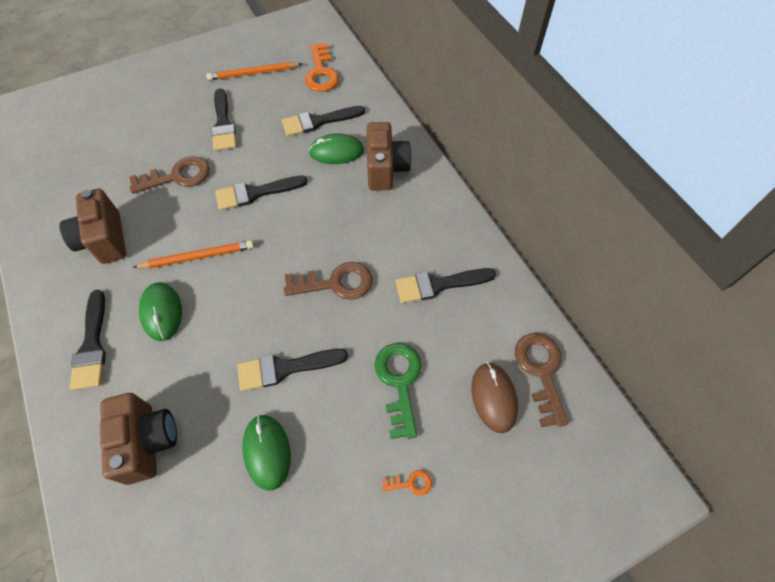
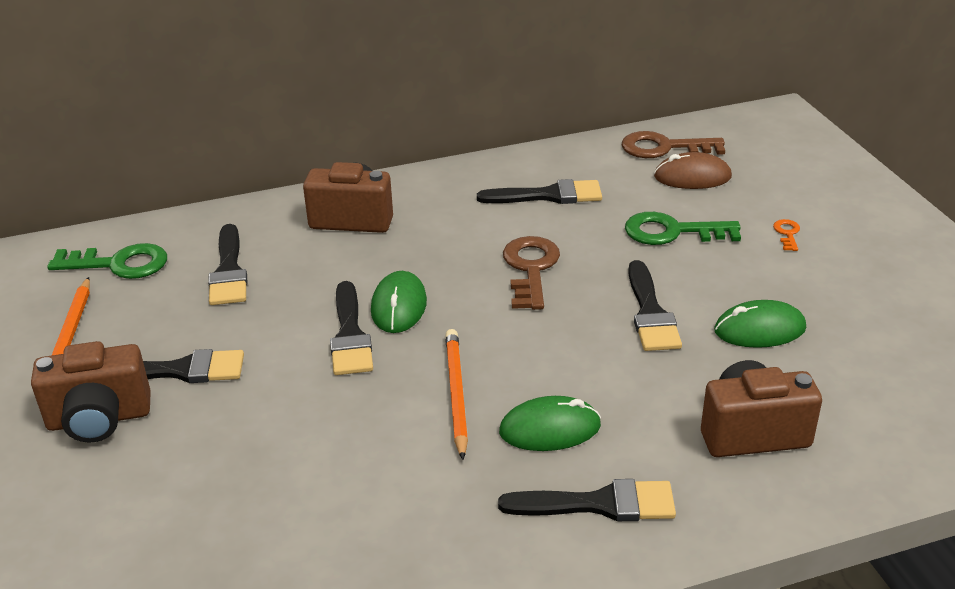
camera: 80 degrees left, 25 degrees down
brown camera [59,189,126,264] -> brown camera moved to [31,341,151,443]
brown key [129,156,210,194] -> none
orange key [305,43,339,92] -> green key [47,243,167,279]
green mouse [309,134,364,164] -> green mouse moved to [371,271,427,333]
black brush [395,268,496,303] -> black brush turned 90 degrees counterclockwise [477,179,602,204]

